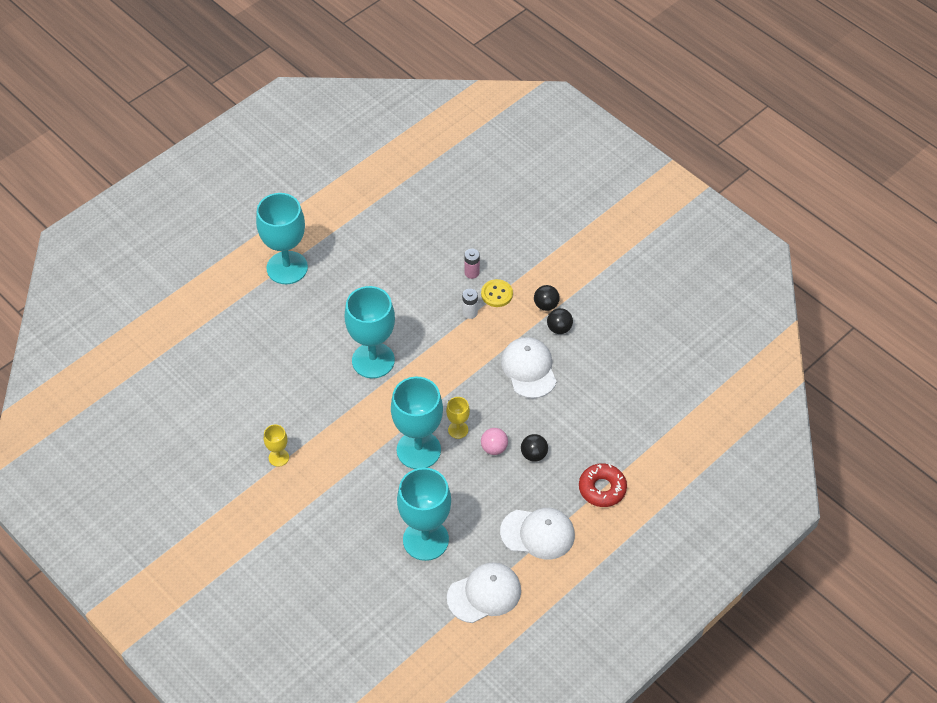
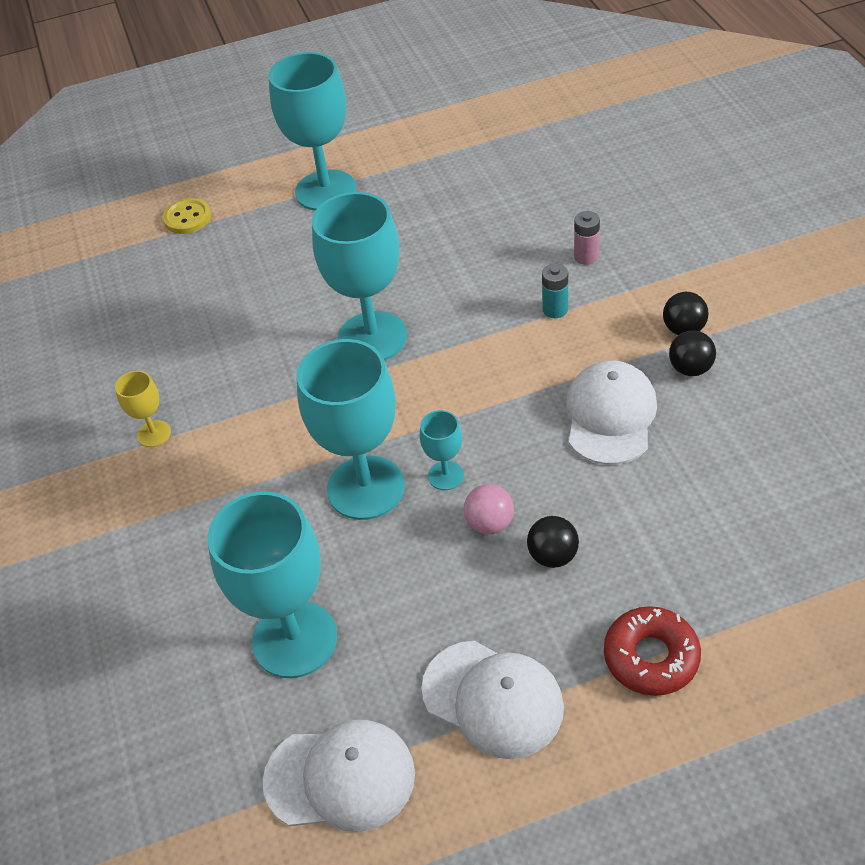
camera: 30 degrees right, 5 degrees down
yellow goblet [446,397,470,439] -> turquoise goblet [420,410,464,490]
white battery [462,289,478,319] -> turquoise battery [542,264,568,318]
yellow button [481,279,513,307] -> yellow button moved to [163,198,211,234]

